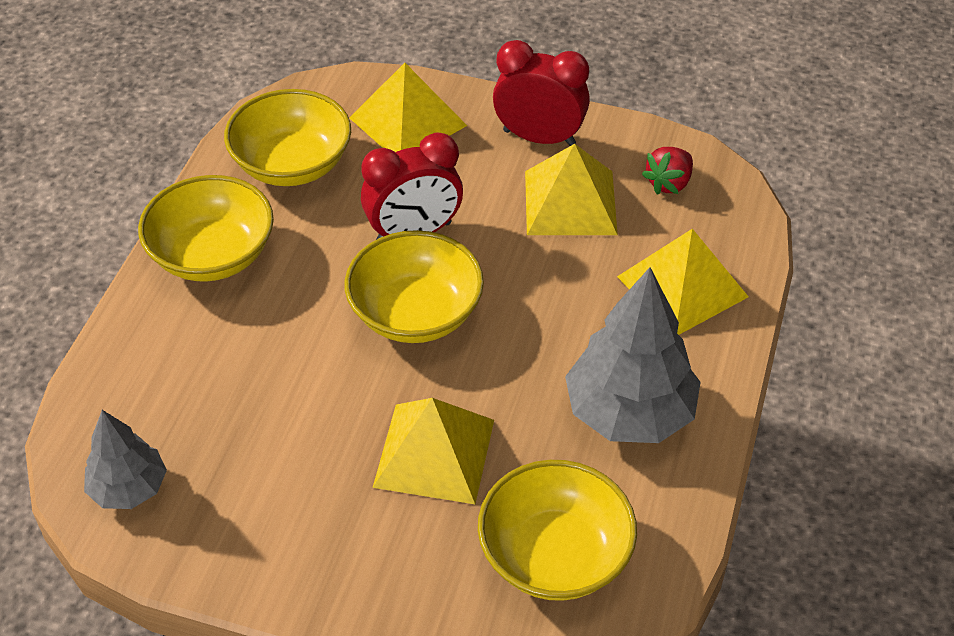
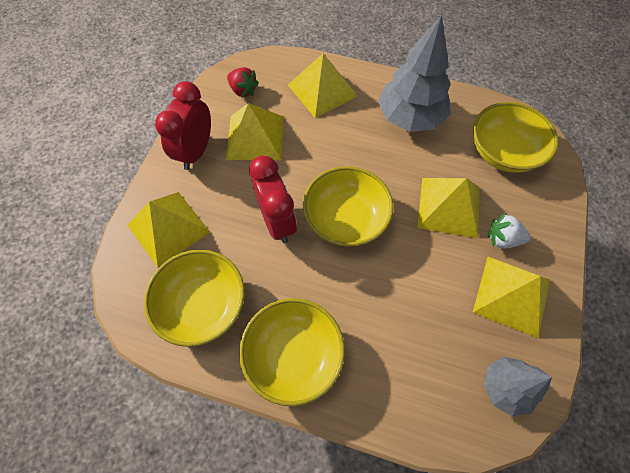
camera: 90 degrees left, 15 degrees up
none -> yellow pyramid [472,257,550,338]
none -> white strawberry [488,213,531,249]

